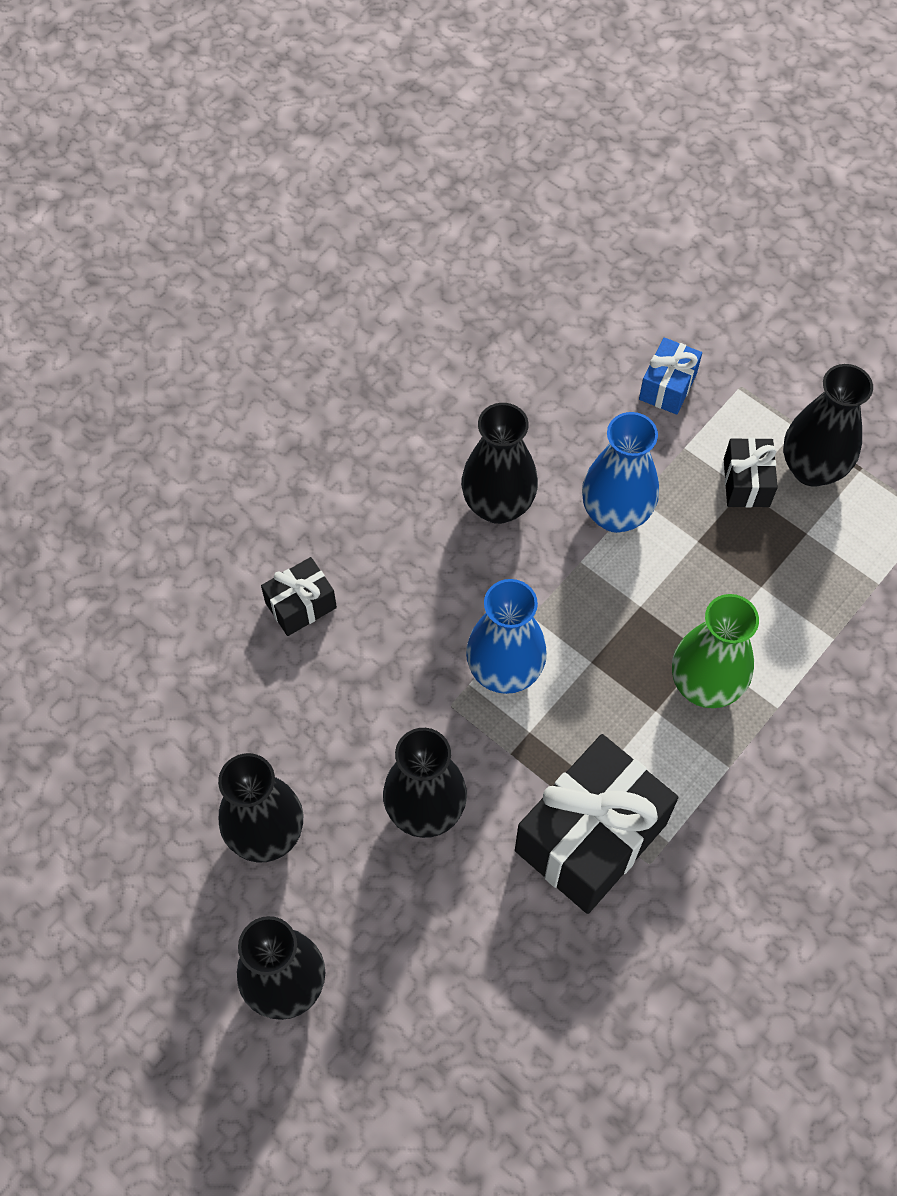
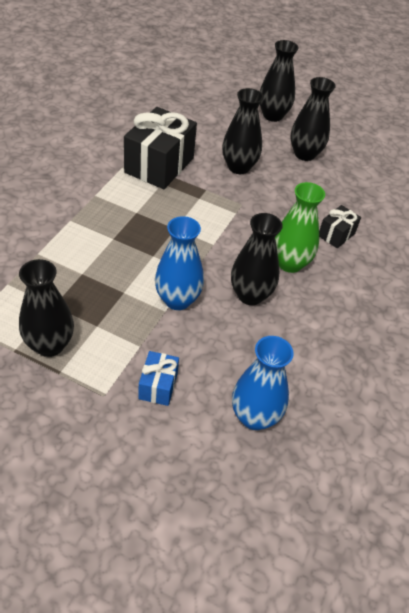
camera: 160 degrees right, 15 degrees down
blue vase [466,579,547,694] -> blue vase moved to [232,336,294,430]
green vase [672,594,759,708] -> green vase moved to [275,182,325,273]
black gift [724,438,778,508] -> none

